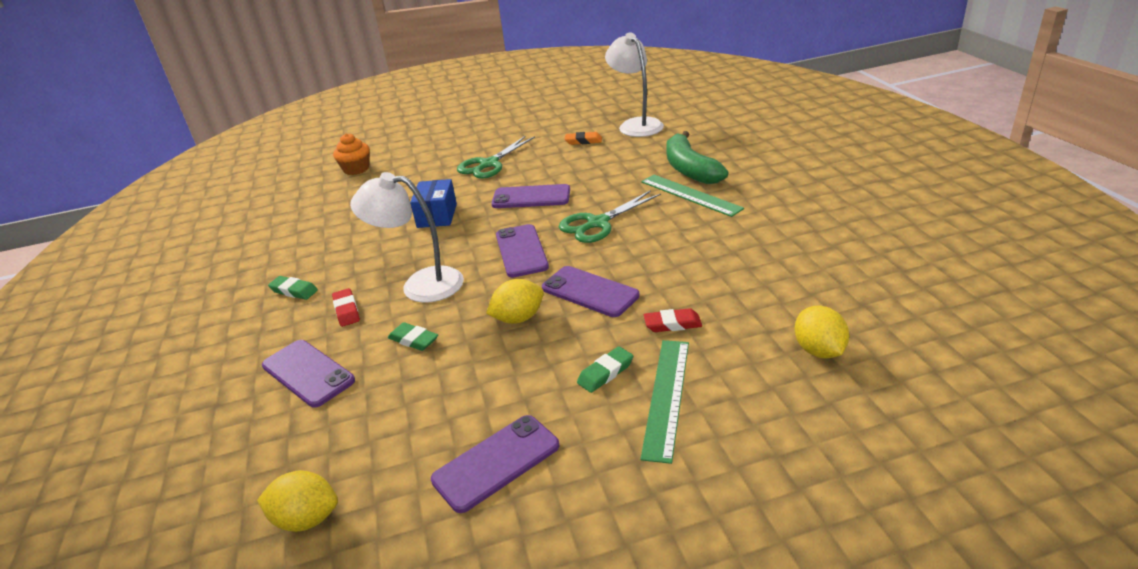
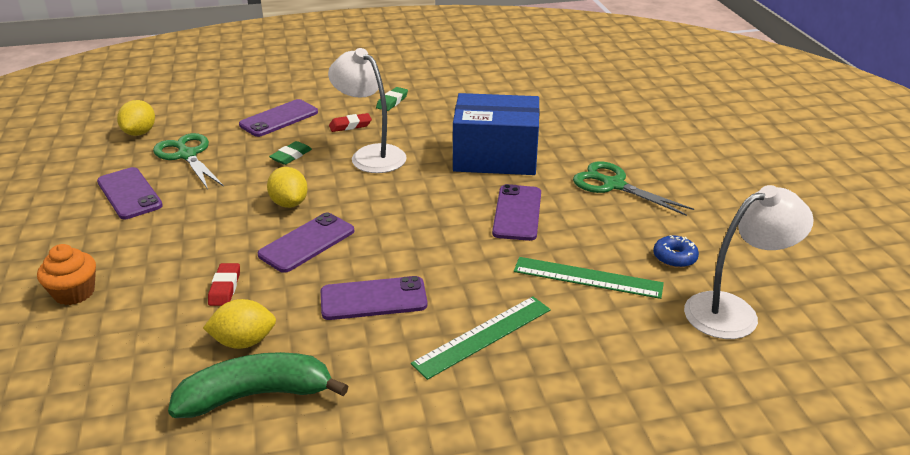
camera: 90 degrees right, 0 degrees up
orange cupcake [333,133,370,175] -> orange cupcake moved to [37,244,96,305]
white lamp [350,172,464,303] -> white lamp turned 60 degrees counterclockwise [328,48,407,173]
blue box [410,179,457,228] -> blue box [453,93,540,175], size x1.79
purple phone [496,224,549,278] -> purple phone moved to [321,276,428,320]
green scissors [559,190,661,243] -> green scissors moved to [153,133,224,189]
orange eraser [565,132,602,145] -> blue donut [653,235,699,268]
green eraser [577,346,633,393] -> none
green ruler [640,340,689,464] -> green ruler moved to [514,257,664,299]
green banana [666,131,728,184] -> green banana moved to [168,352,348,418]
yellow lemon [795,306,849,359] -> yellow lemon moved to [203,299,276,349]

